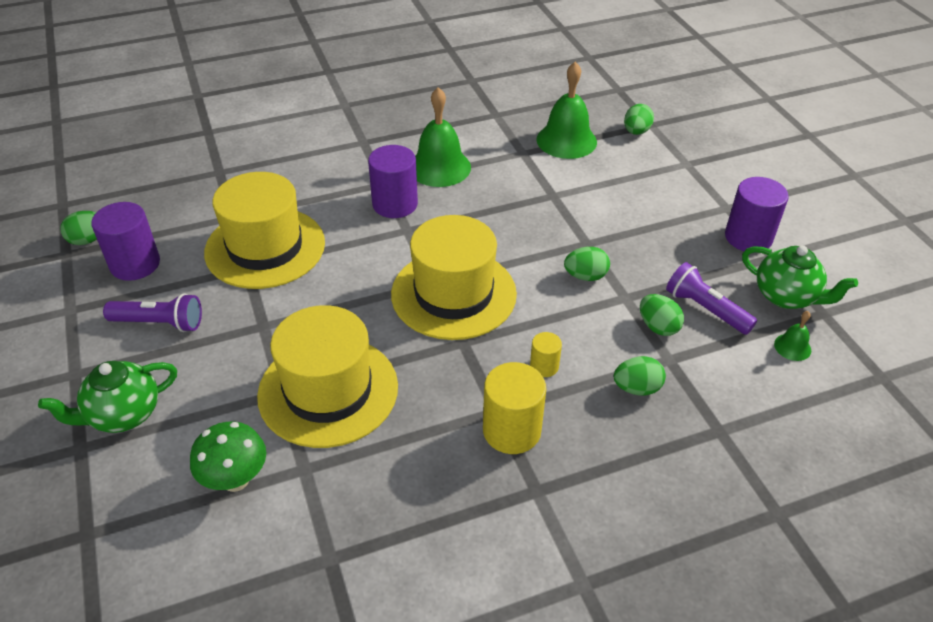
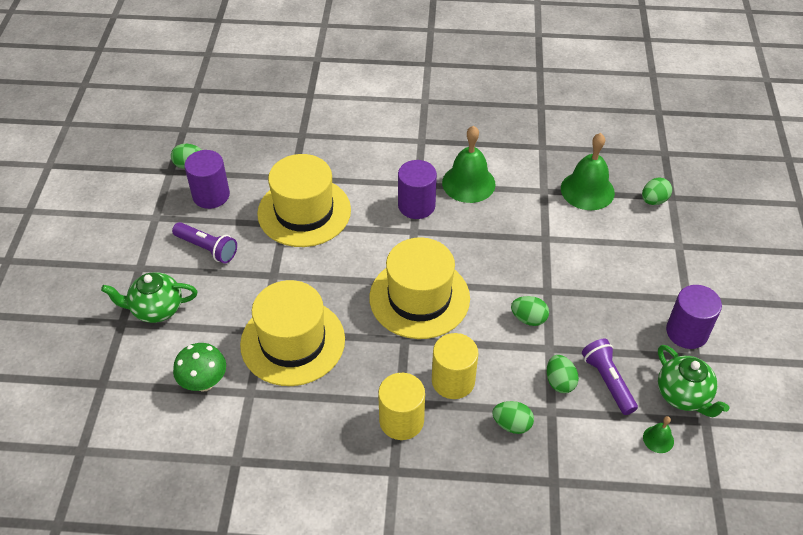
camera: 25 degrees right, 5 degrees up
yellow cylinder [530,332,562,377] -> yellow cylinder [432,333,479,399], size x1.89

